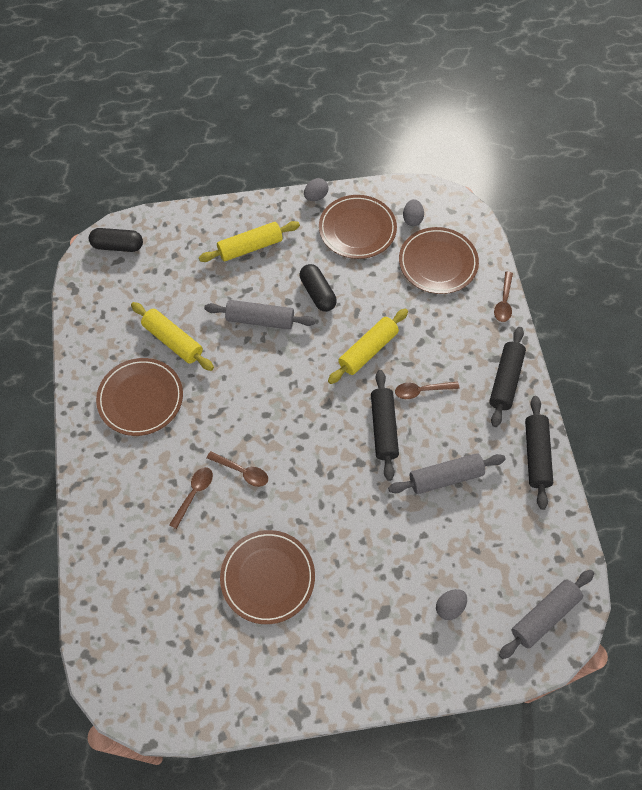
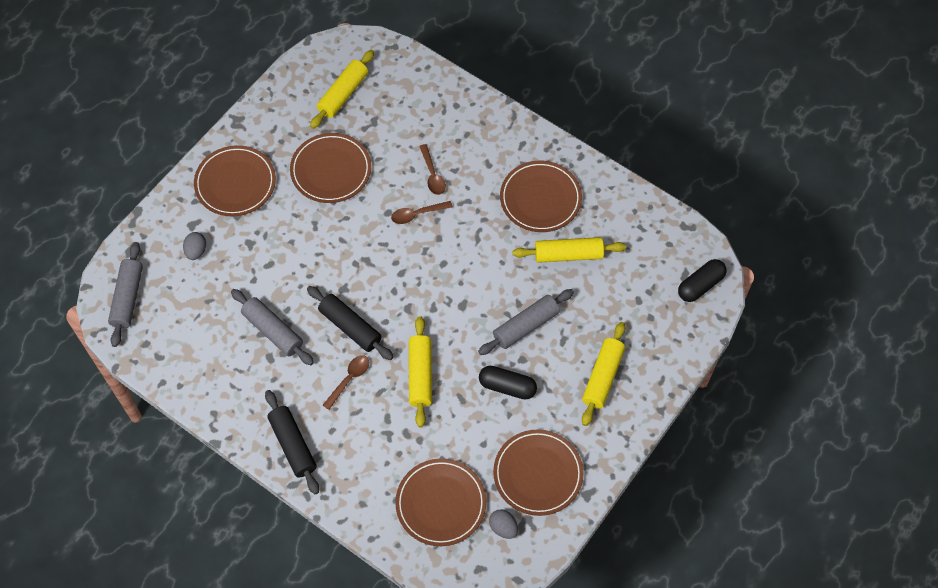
camera: 135 degrees right, 0 degrees up
grey egg [304,178,328,201] -> none
grey rolling pin [388,453,506,494] -> grey rolling pin turned 75 degrees counterclockwise [231,289,314,365]
brown spoon [494,271,513,322] -> none
black rolling pin [525,396,553,510] -> none
none -> brown plate [194,145,276,216]
none -> yellow rolling pin [310,50,374,129]

